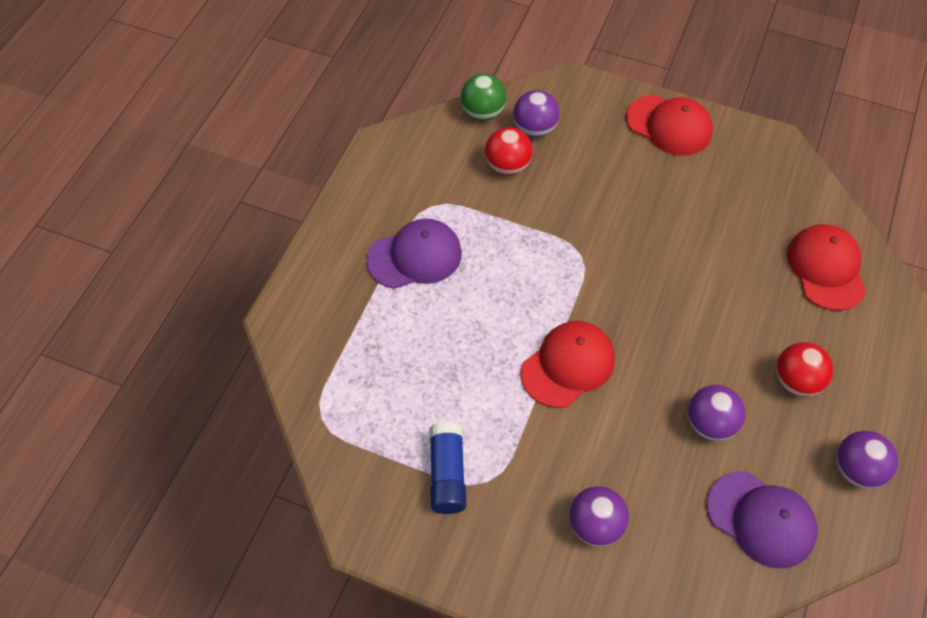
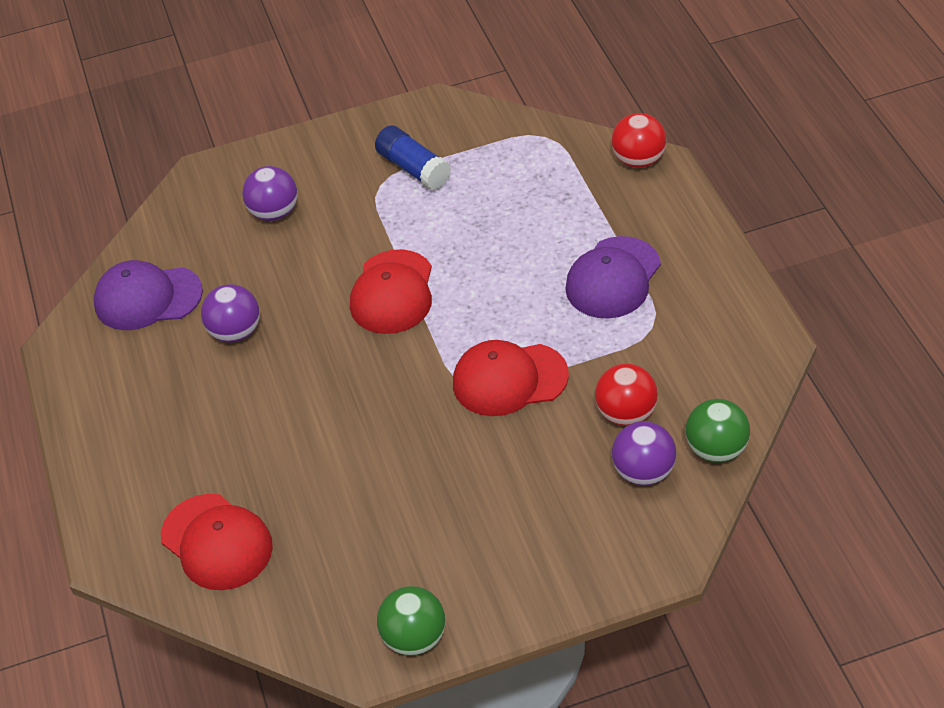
camera: 145 degrees right, 10 degrees down
red cap [626,95,713,156] -> red cap moved to [453,340,569,416]
red ball [776,342,833,397] -> red ball moved to [611,113,666,168]
purple ball [836,431,898,489] -> none
none -> green ball [377,586,445,656]

